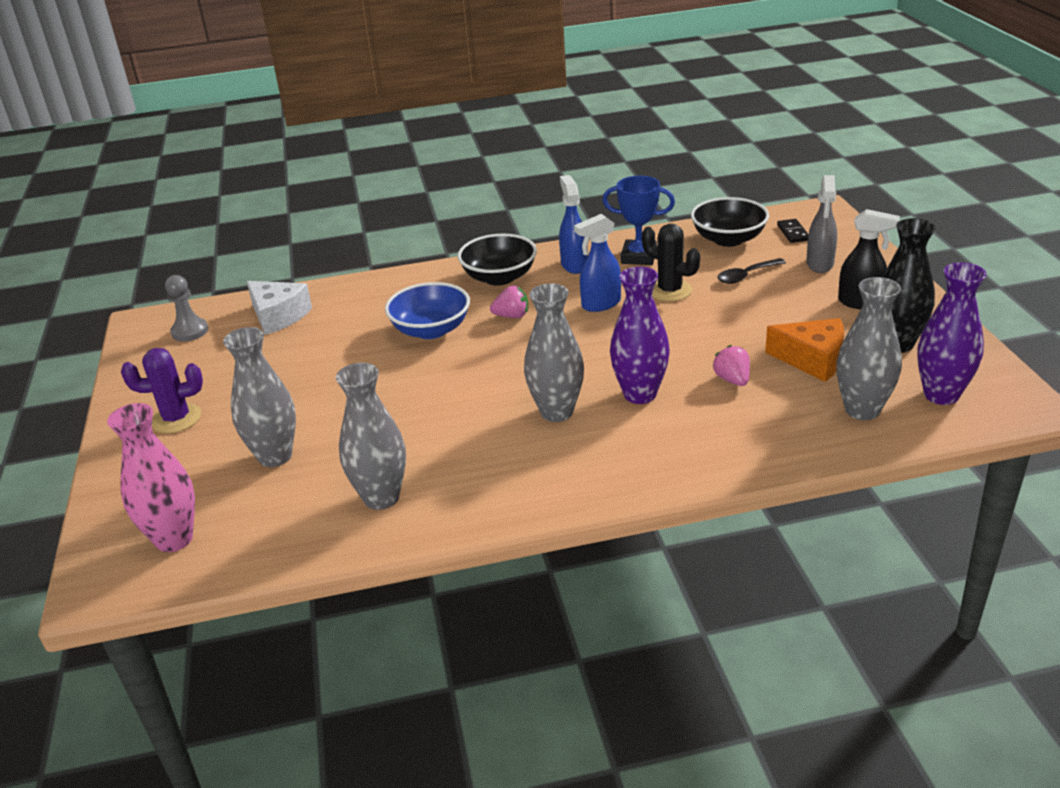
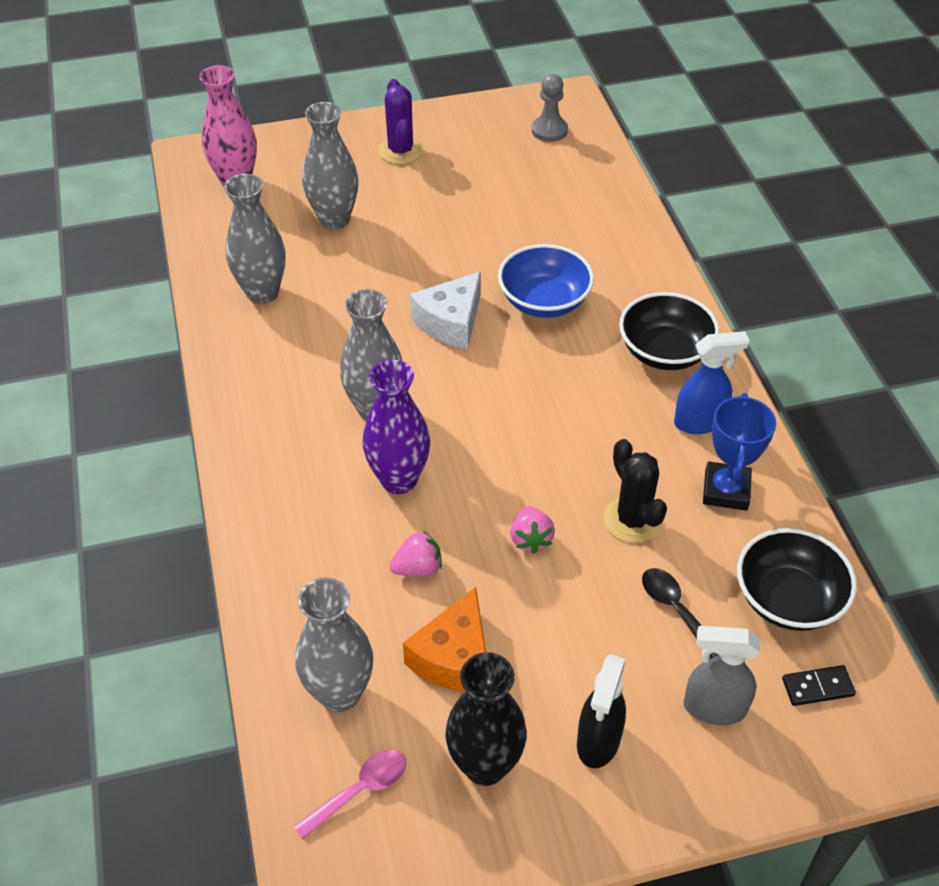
camera: 85 degrees right, 15 degrees up
white cheese [247,281,312,335] -> white cheese moved to [410,271,481,349]
pink strawberry [490,286,528,318] -> pink strawberry moved to [510,506,555,554]
blue spray bottle [574,214,621,312] -> none
black cactus [642,224,700,301] -> black cactus turned 60 degrees counterclockwise [604,439,667,543]
purple vase [917,262,987,405] -> pink spoon [294,750,406,839]

